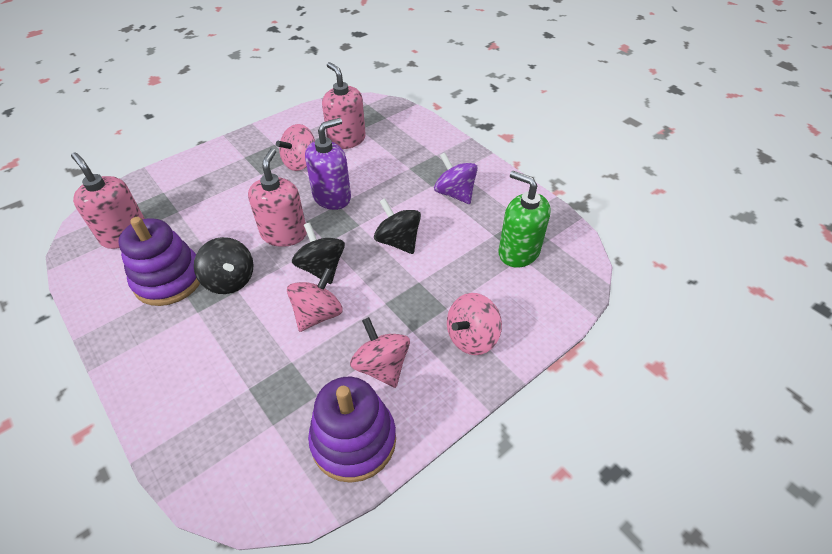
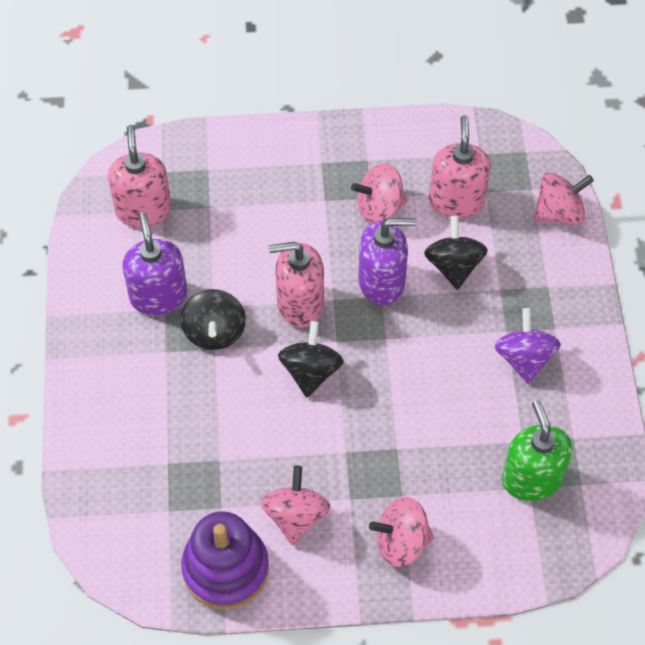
camera: 35 degrees right, 10 degrees up
purple stacking toy [118,217,200,306] -> purple soap dispenser [122,213,187,315]
pink soap dispenser [248,148,307,247] -> pink soap dispenser turned 135 degrees counterclockwise [269,241,324,328]
pink spinning top [287,268,343,332] -> pink spinning top moved to [533,173,594,225]
black spinning top [374,198,421,254] -> black spinning top moved to [424,216,488,290]

